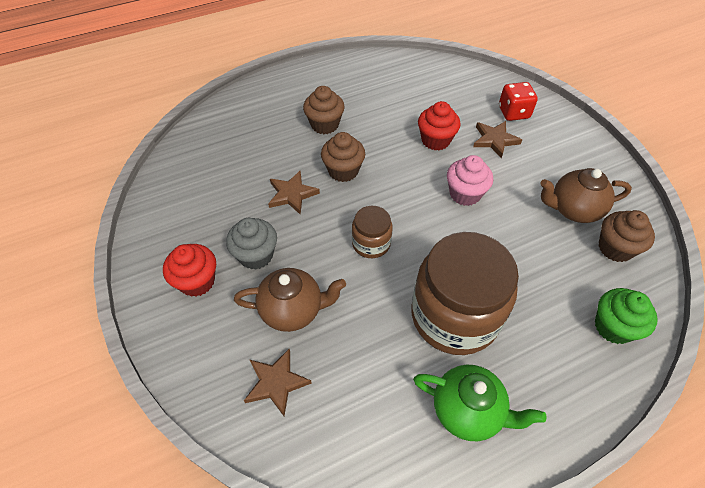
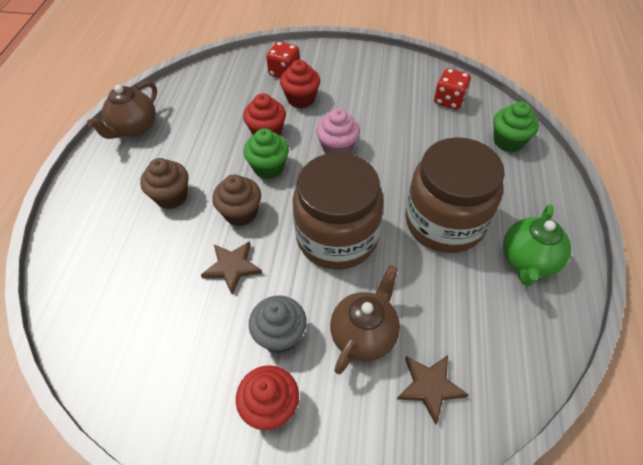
camera: 55 degrees left, 0 degrees up
brown jar [352,206,393,258] -> brown jar [293,152,384,270], size x2.07
green teapot [413,365,547,441] -> green teapot turned 150 degrees clockwise [503,204,571,286]
brown star [473,121,522,158] -> red cupcake [280,60,320,108]
brown teapot [540,168,632,223] -> brown teapot moved to [87,81,157,139]
brown cupcake [599,210,655,262] -> red dice [434,68,471,109]
none -> green cupcake [243,128,289,179]

